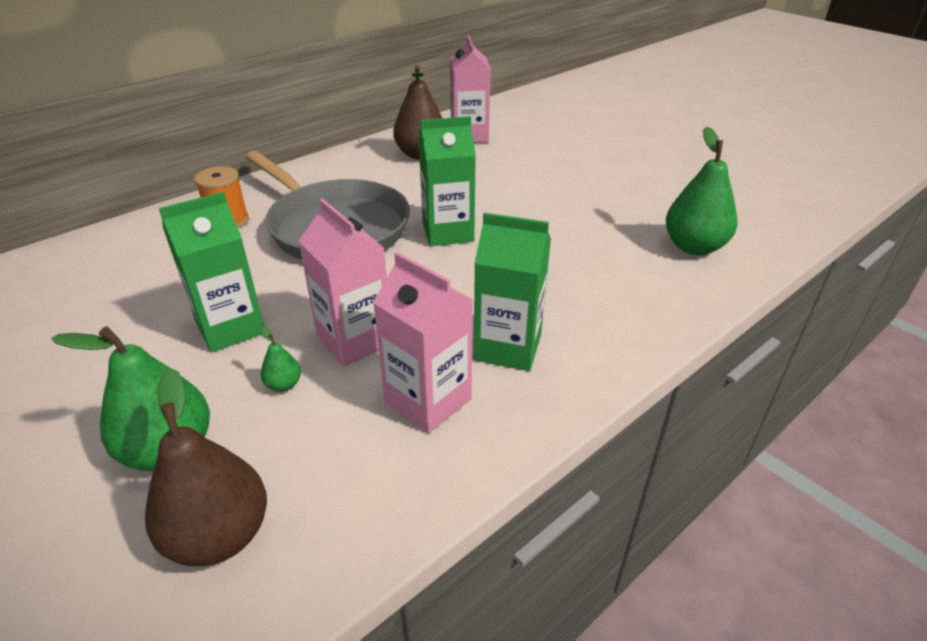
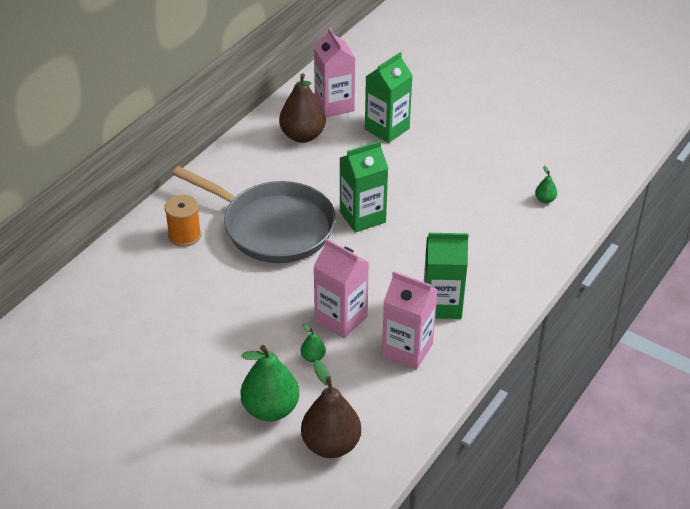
camera: 15 degrees left, 5 degrees up
green carton [159,192,264,352] -> green carton moved to [365,52,413,143]
green pear [666,127,738,255] -> green pear [535,166,557,203], size x0.45

